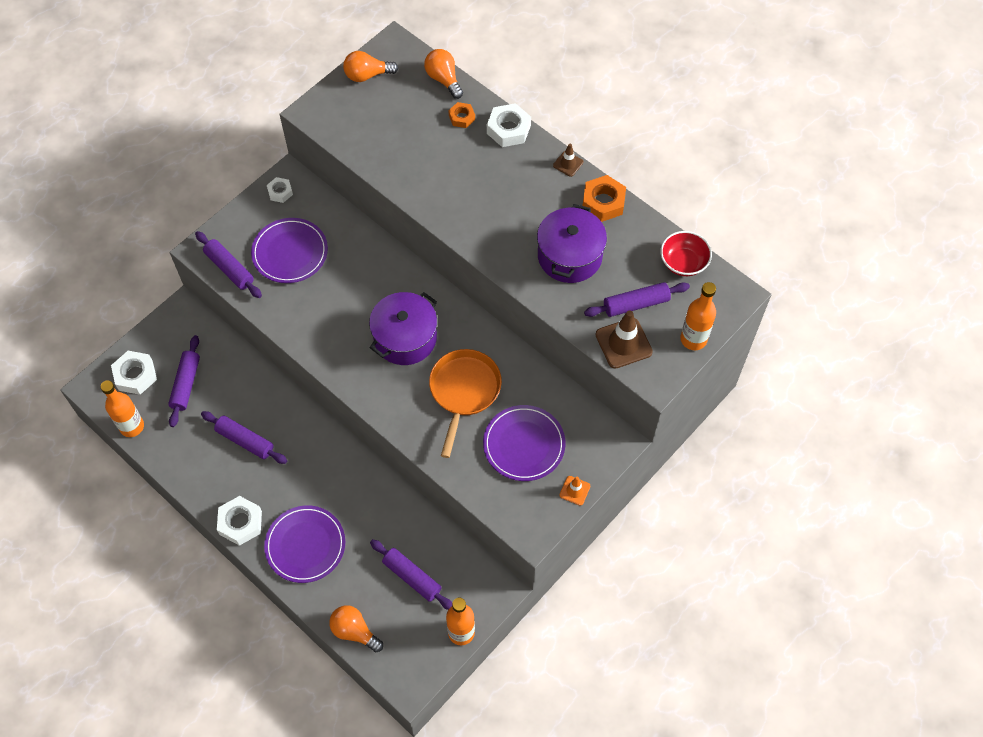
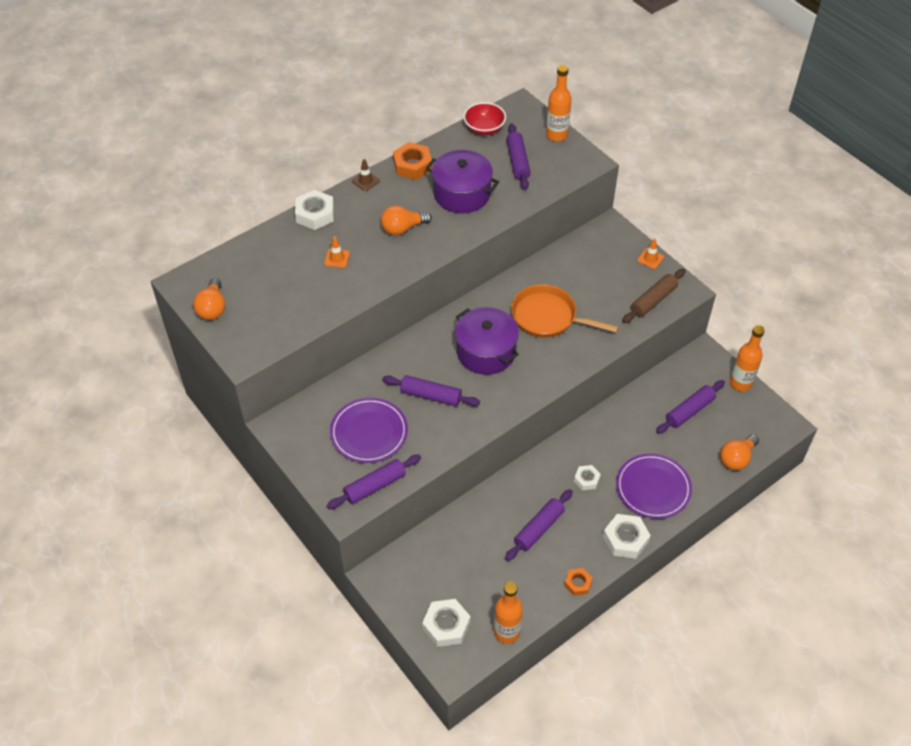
camera: 80 degrees left, 10 degrees down
purple rolling pin [168,335,200,427] -> purple rolling pin moved to [382,375,480,406]
white nut [267,177,293,203] -> white nut moved to [574,465,601,490]
orange light bulb [424,49,463,99] -> orange light bulb moved to [381,205,432,235]
orange nut [449,102,475,128] -> orange nut moved to [564,568,593,596]
purple plate [483,405,566,481] -> none
brown traffic cone [595,310,653,369] -> none
none -> orange traffic cone [324,237,350,268]
none -> brown rolling pin [623,268,686,323]

